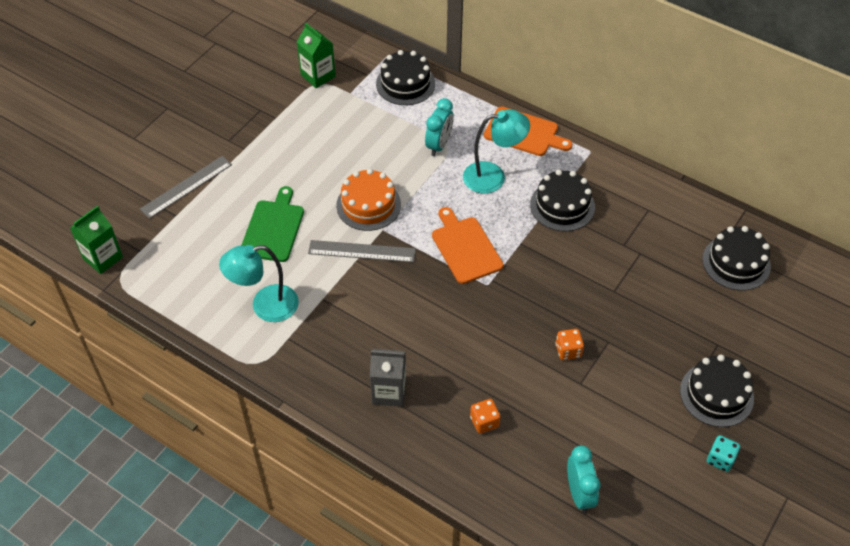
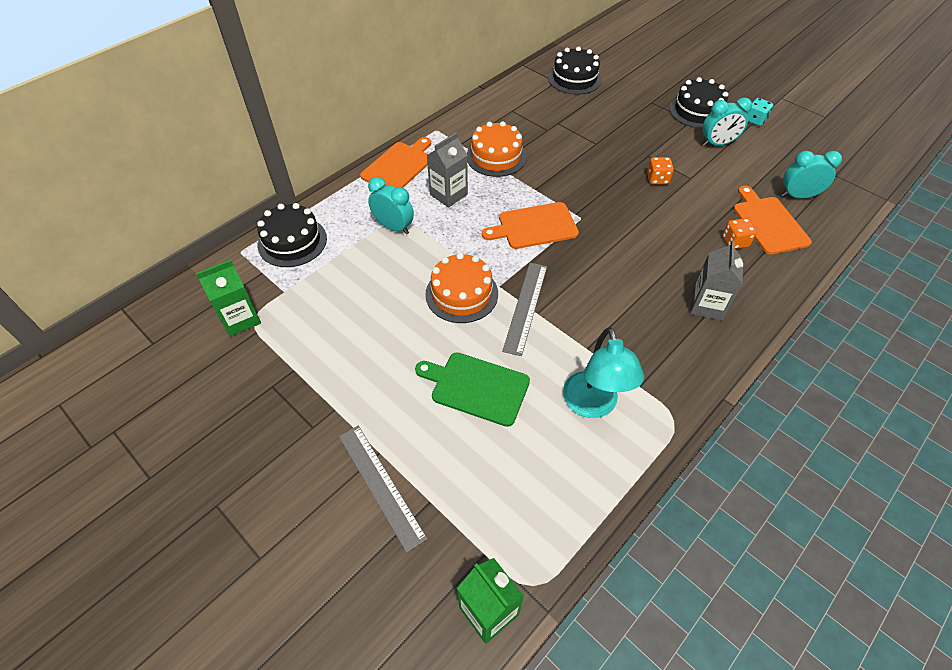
camera: 80 degrees left, 0 degrees up
turquoise lamp [463,109,530,194] -> grey carton [427,132,468,208]
black cake [530,170,595,231] -> orange cake [467,121,527,177]
none -> turquoise clock [703,97,752,146]
none -> orange cutting board [733,186,812,255]

